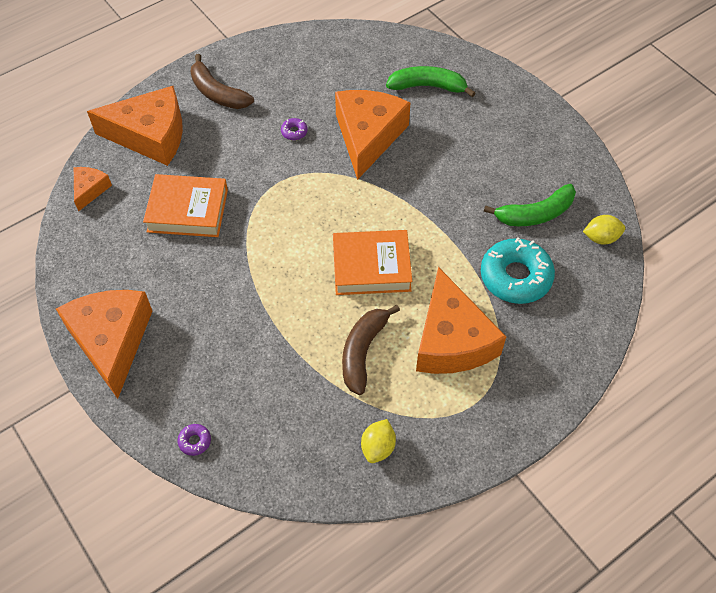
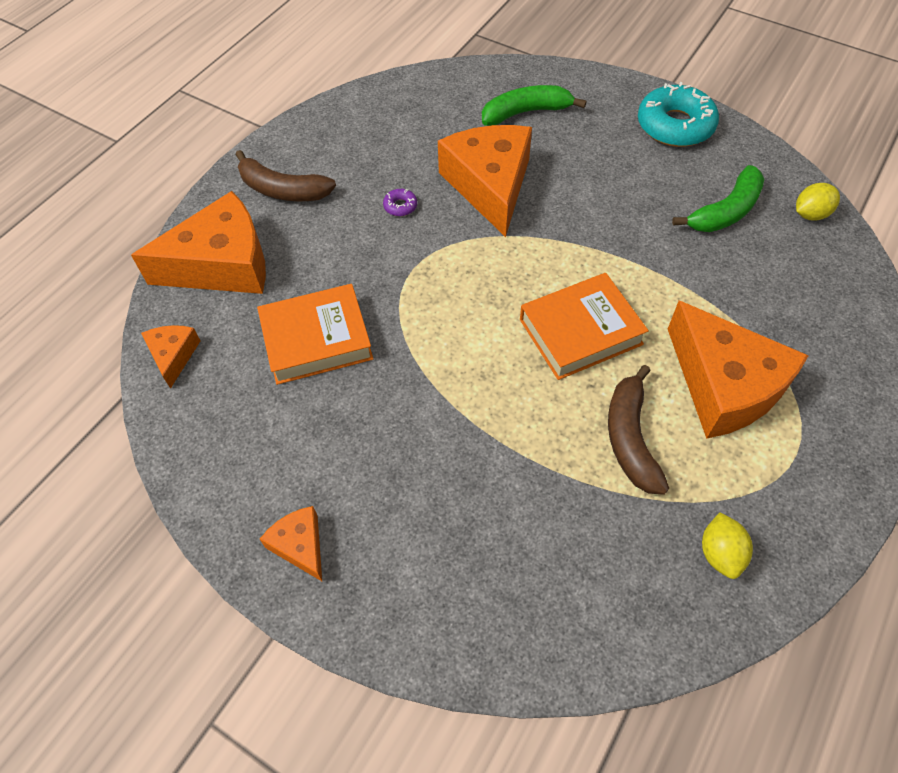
camera: 20 degrees left, 0 degrees up
orange cheese [56,290,152,399] -> orange cheese [260,506,322,581], size x0.48
purple donut [177,424,211,456] -> none
turquoise donut [481,237,555,304] -> turquoise donut moved to [638,82,719,147]

